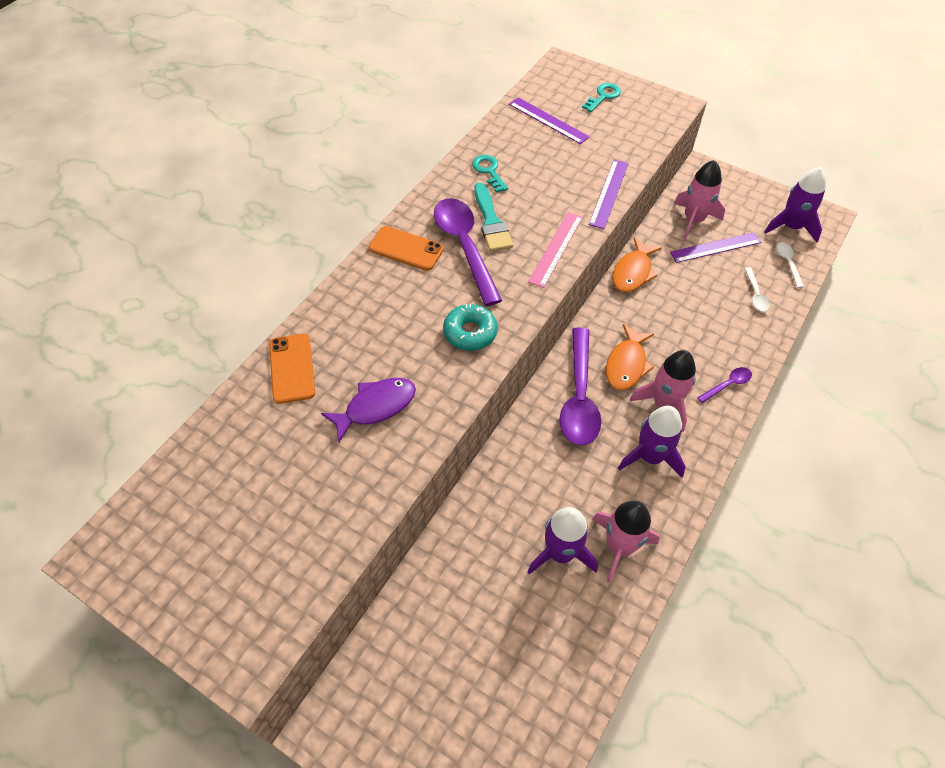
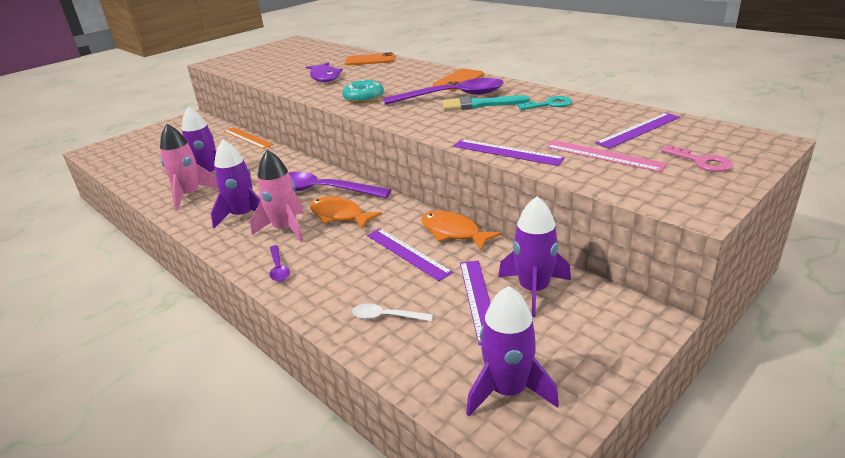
camera: 105 degrees right, 25 degrees down
pink ruler [528,212,583,288] -> pink ruler moved to [546,140,667,172]
turquoise key [582,83,621,112] -> pink key [661,145,733,172]
pink rocket [674,160,725,240] -> purple rocket [498,196,571,317]
white spoon [776,242,804,288] -> none
none -> orange ruler [224,127,274,149]
none -> purple ruler [367,228,453,281]

